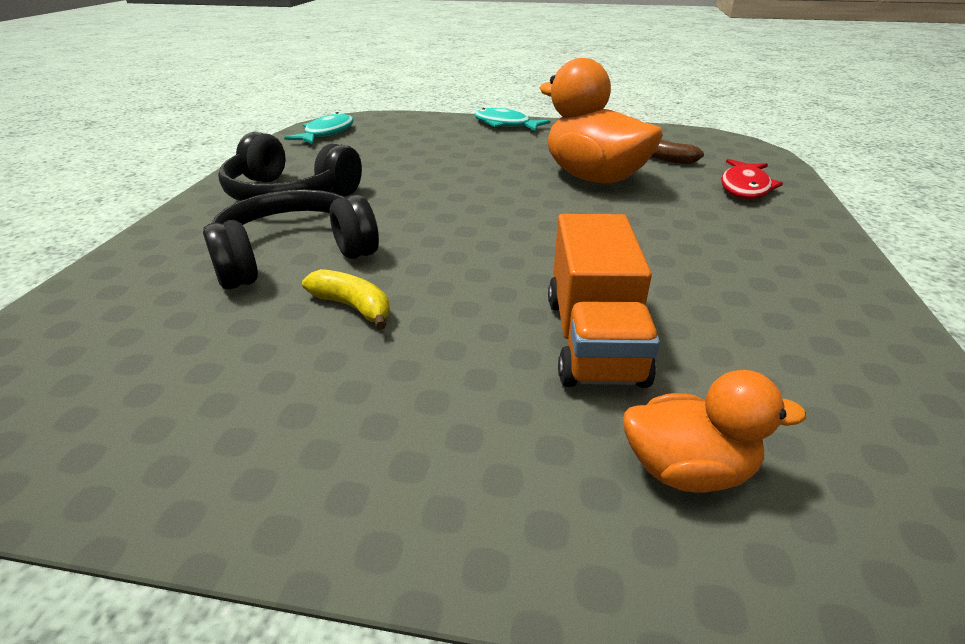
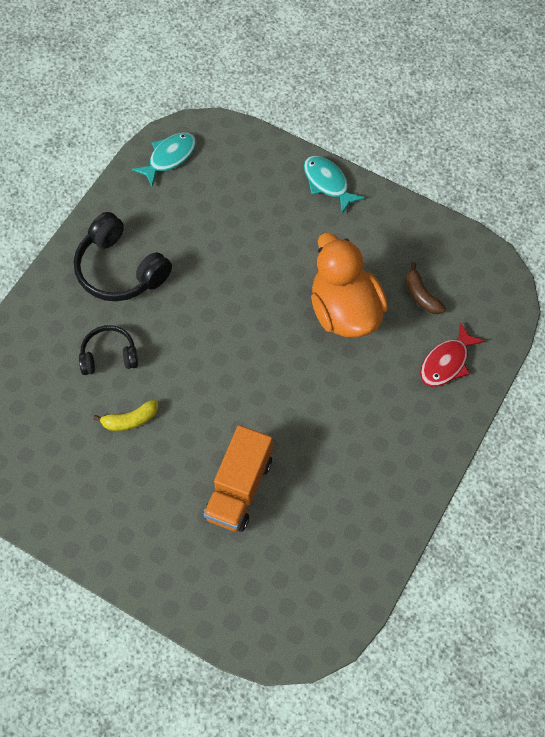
camera: 20 degrees right, 30 degrees up
black headphones [203,189,379,290] -> black headphones [79,325,138,375], size x0.61
yellow banana [302,269,390,330] -> yellow banana turned 105 degrees clockwise [93,400,158,431]
orange duck [623,370,806,493] -> none

